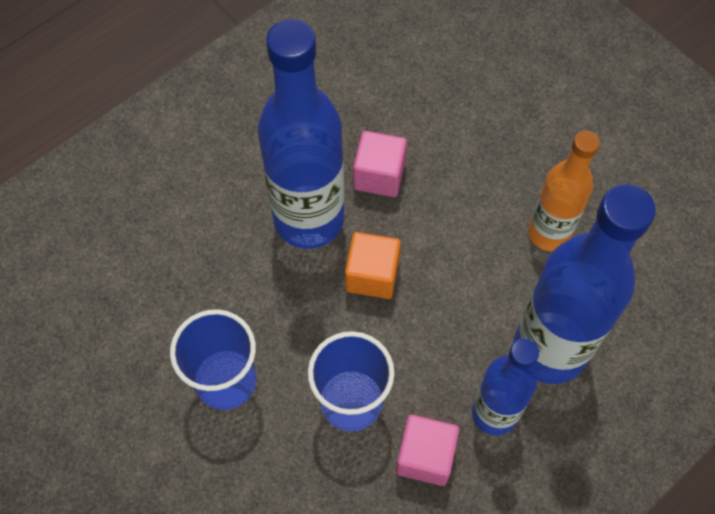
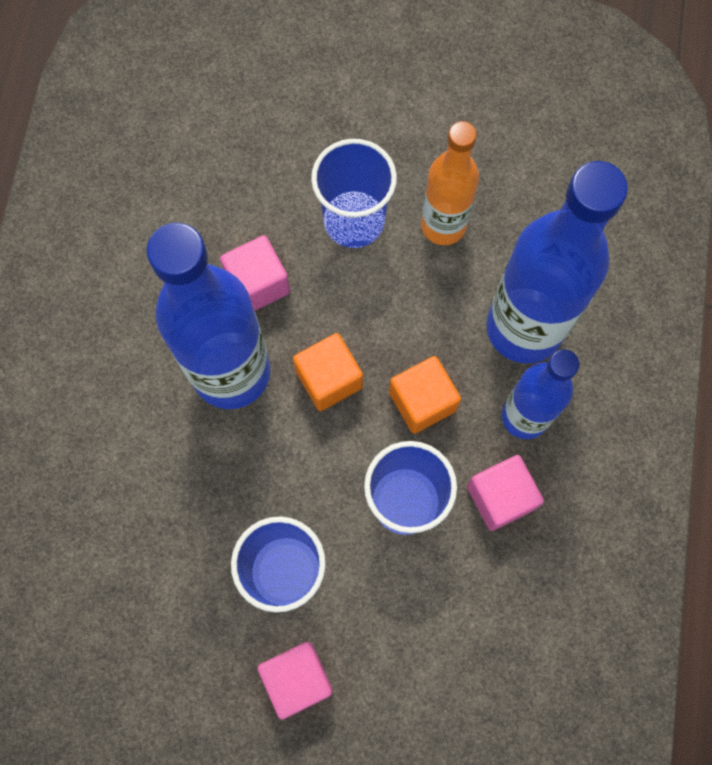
camera: 40 degrees left, 10 degrees up
none -> pink cube [258,642,333,720]
none -> blue cup [311,139,397,248]
none -> orange cube [389,356,461,434]

